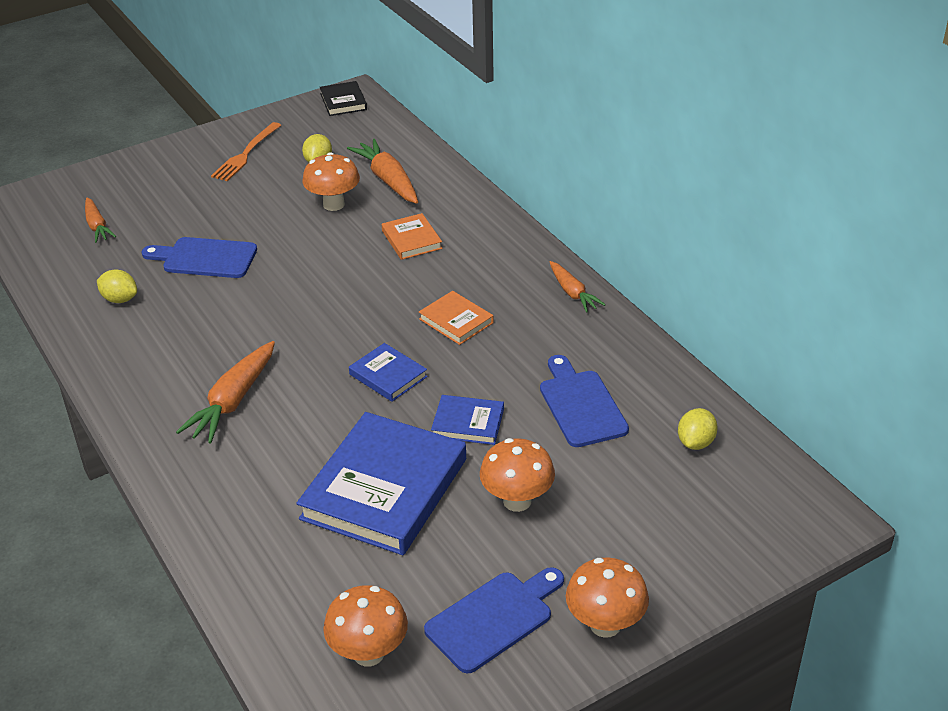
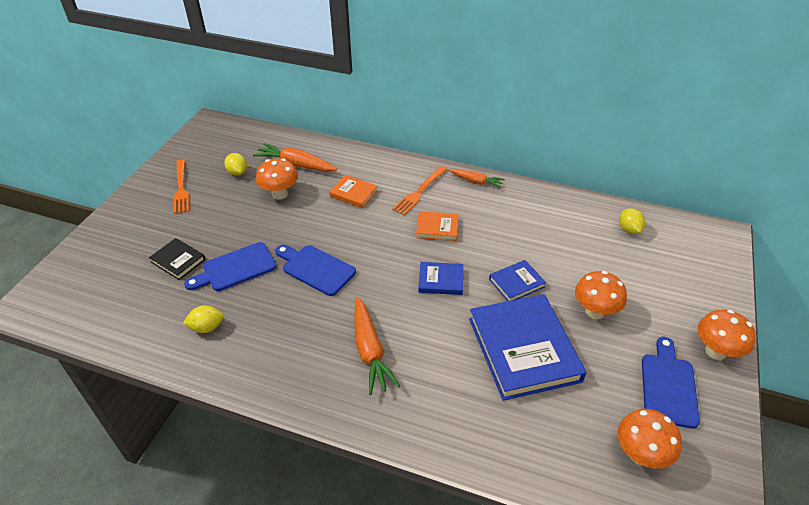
camera: 40 degrees left, 5 degrees up
orange carrot [85,197,116,243] -> none
black book [320,81,367,116] -> black book moved to [149,238,206,280]
blue cutting board [540,355,629,447] -> blue cutting board moved to [275,245,356,296]
none -> orange fork [392,166,448,215]

